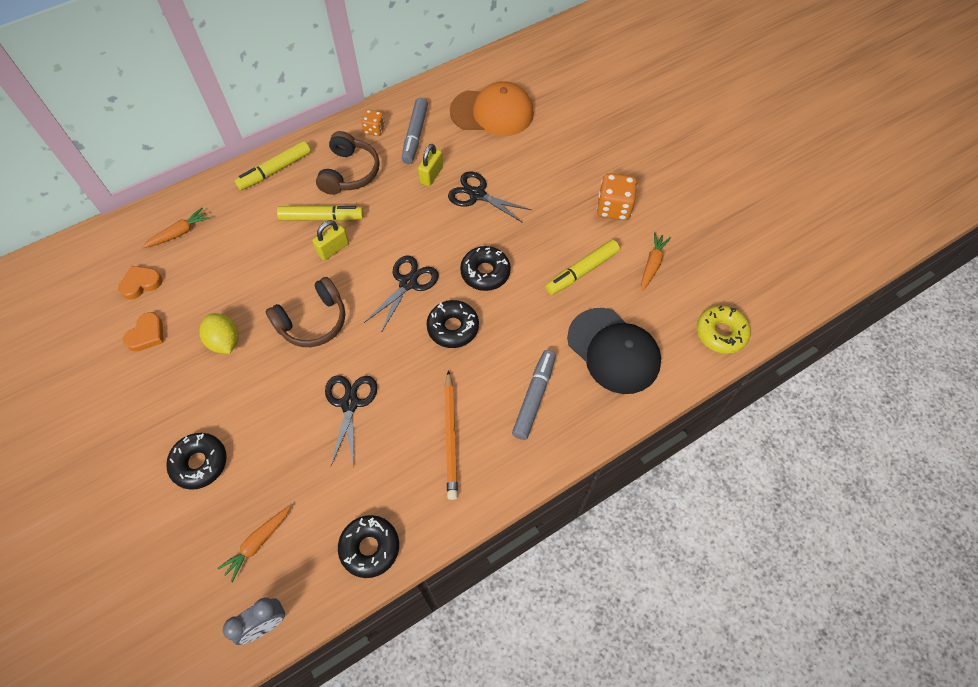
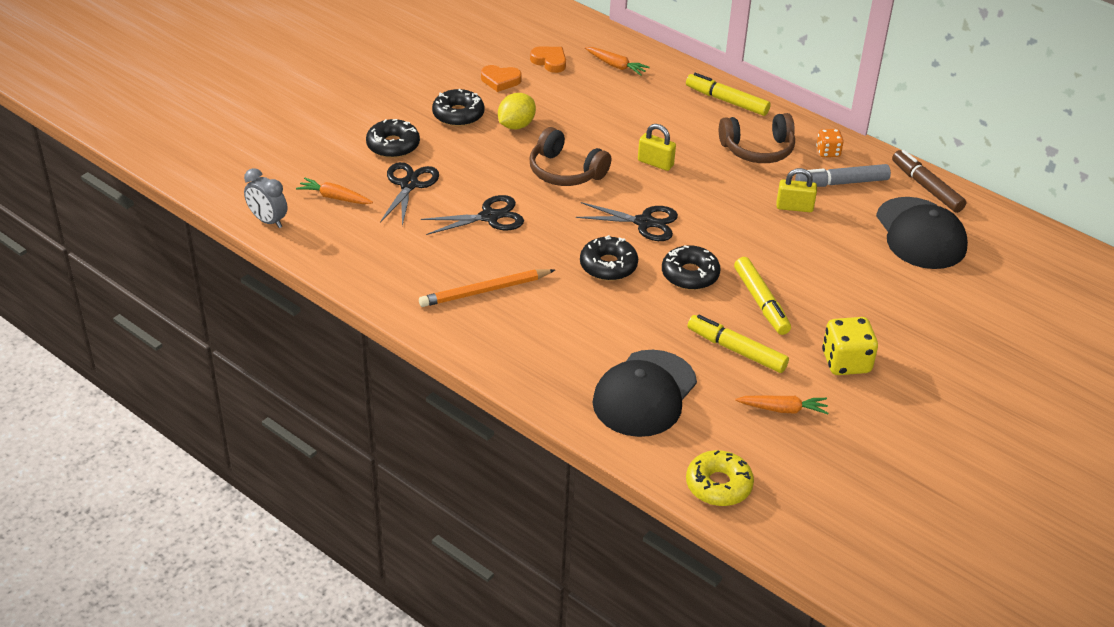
camera: 70 degrees right, 20 degrees down
yellow marker [277,205,364,221] -> yellow marker moved to [734,257,791,335]
black donut [338,515,399,578] -> black donut moved to [432,89,485,127]
black scissors [448,171,532,223] -> black scissors moved to [380,162,439,226]
orange cap [450,81,534,136] -> black cap [876,197,968,269]
grey marker [512,350,556,440] -> none
orange dice [597,173,638,220] -> yellow dice [822,317,878,375]
none -> brown marker [892,150,966,213]

